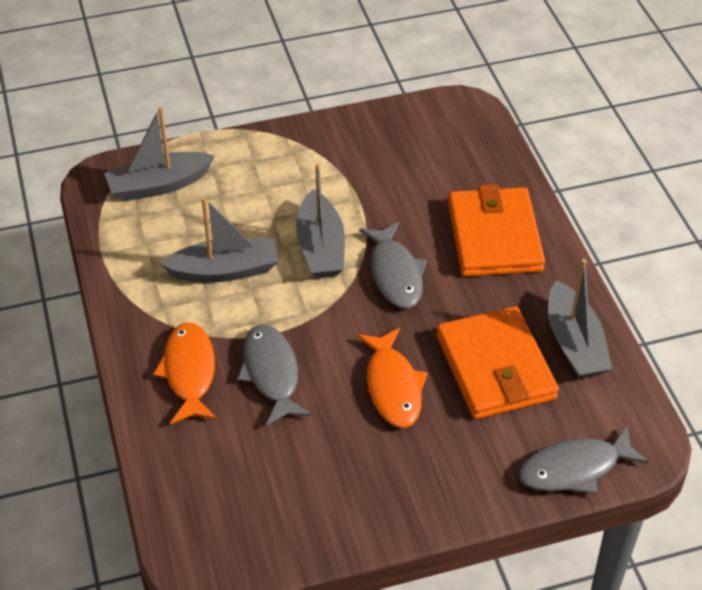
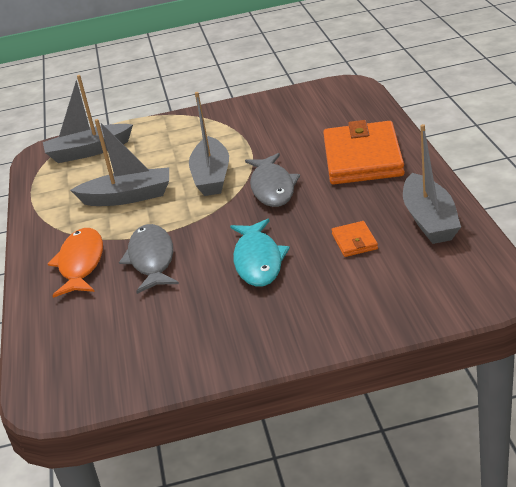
camera: 10 degrees right, 15 degrees down
orange fish [357,328,428,428] -> turquoise fish [230,219,290,287]
orange wallet [436,306,559,419] -> orange wallet [331,221,378,257], size x0.43
grey fish [518,426,649,494] -> none

